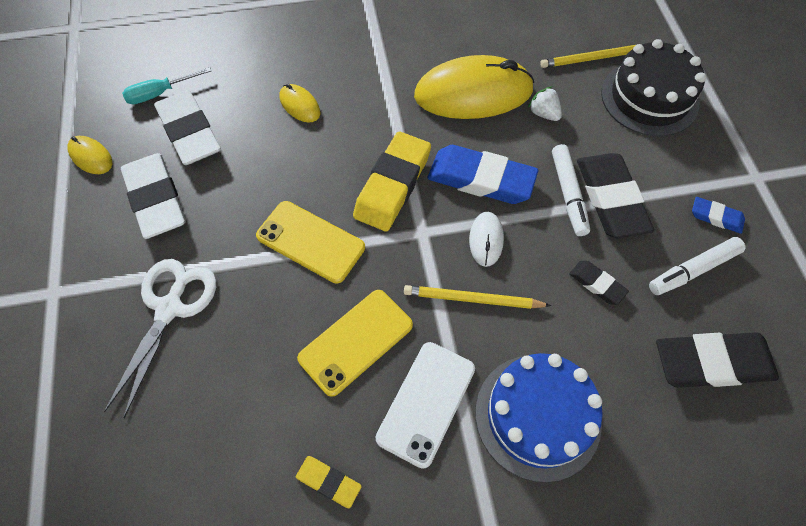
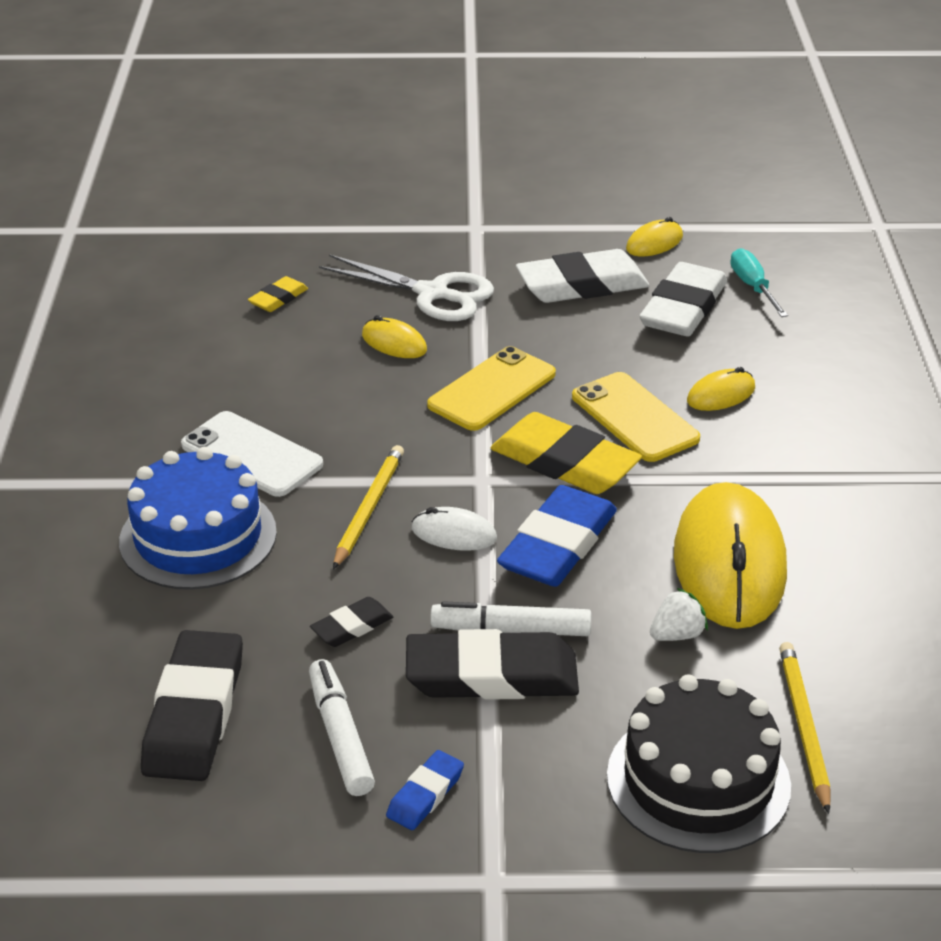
camera: 100 degrees right, 25 degrees down
white eraser [154,90,221,165] -> white eraser turned 45 degrees counterclockwise [640,262,727,336]
yellow eraser [296,456,362,508] -> yellow eraser moved to [248,276,308,312]
yellow phone [297,290,413,397] -> yellow phone moved to [572,372,700,462]
none -> yellow mouse [362,315,427,358]

